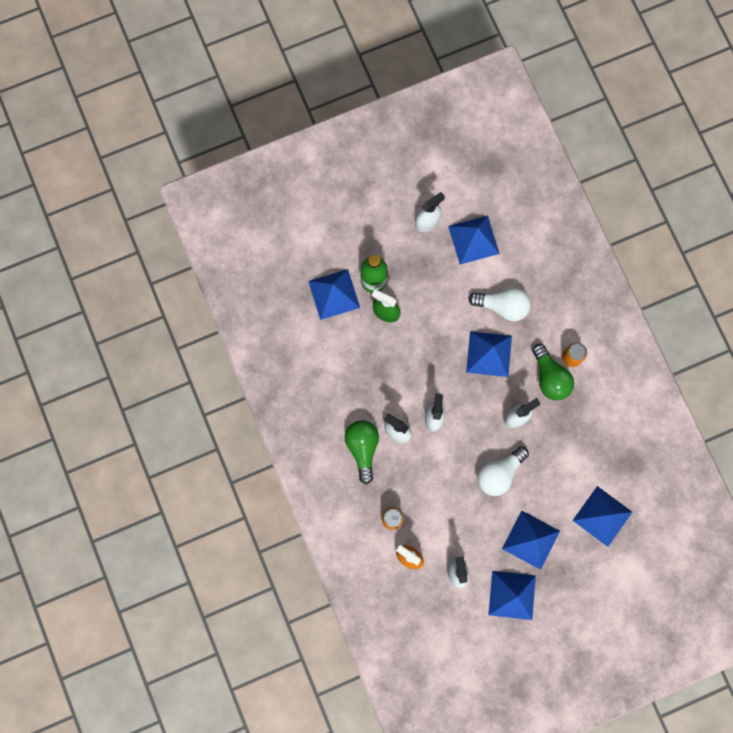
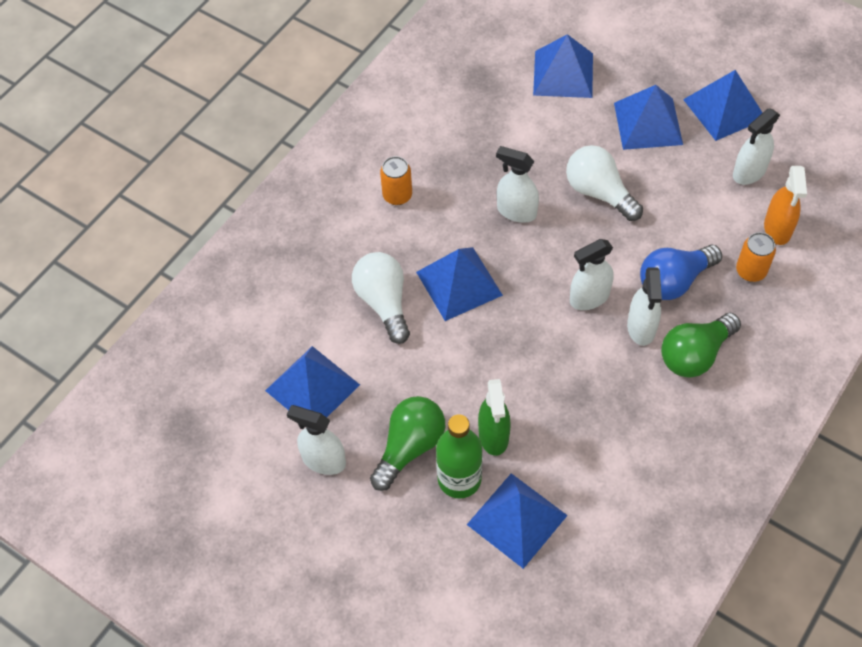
camera: 120 degrees left, 20 degrees down
white light bulb [477,446,529,496] -> white light bulb turned 150 degrees counterclockwise [566,145,643,221]
green light bulb [532,344,574,401] -> green light bulb moved to [370,396,445,491]
none -> blue light bulb [640,245,722,300]

